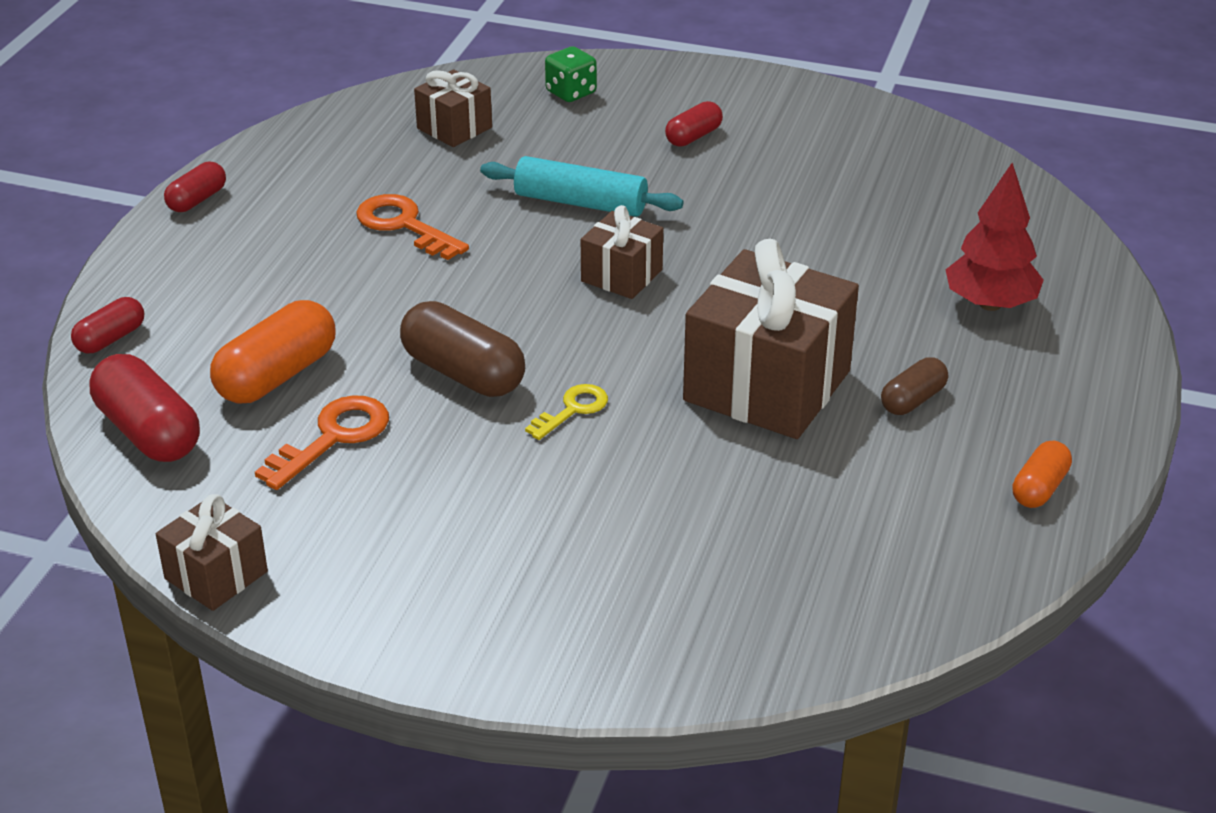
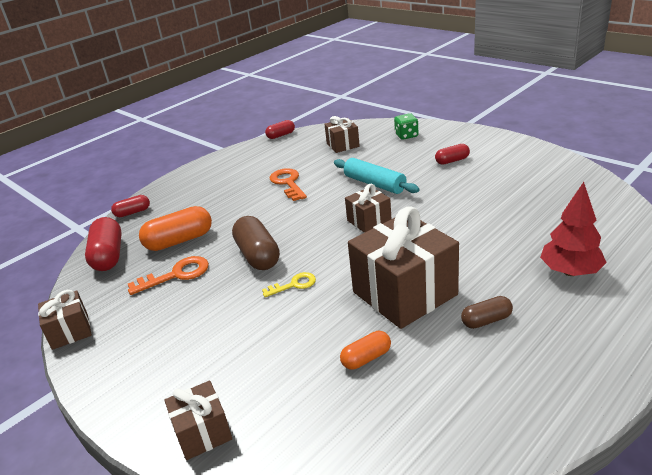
camera: 30 degrees right, 5 degrees down
red capsule [164,162,226,212] -> red capsule moved to [265,120,295,139]
orange capsule [1012,441,1072,508] -> orange capsule moved to [340,331,391,370]
none -> brown gift [164,381,232,460]

